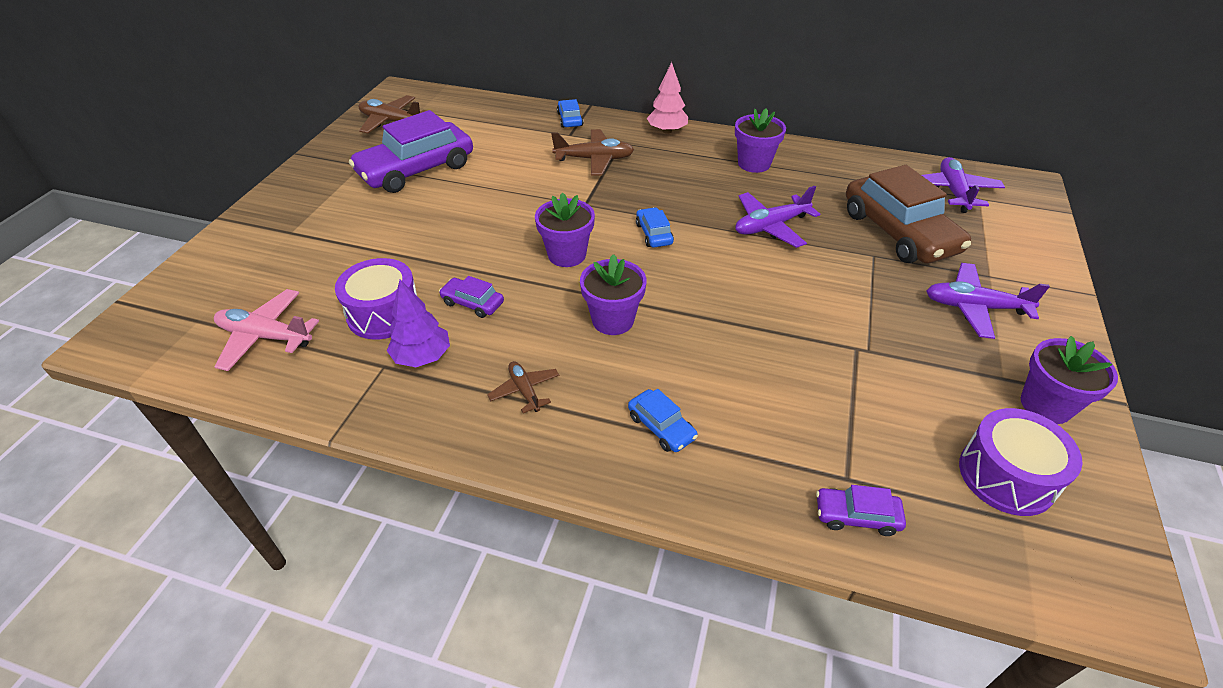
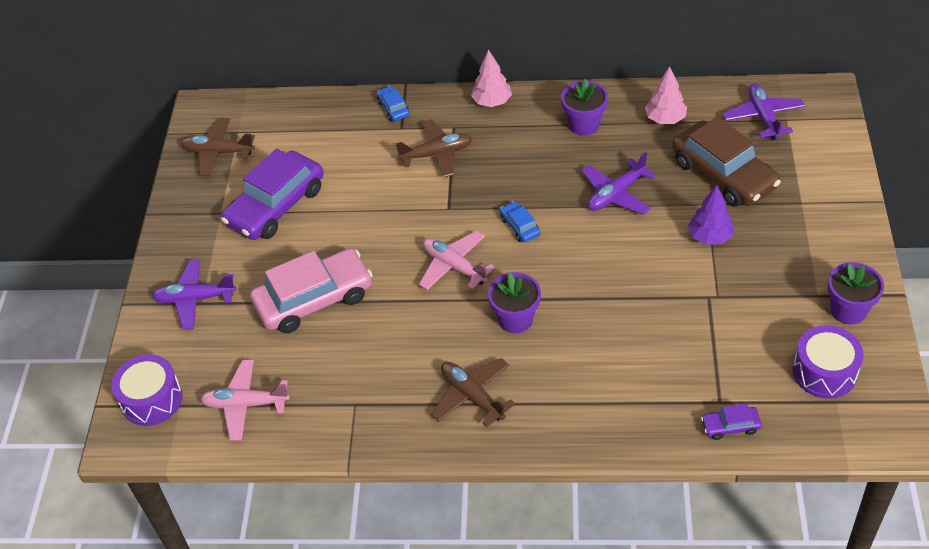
camera: 10 degrees left, 5 degrees up
purple drum [335,258,417,339] -> purple drum moved to [111,354,183,426]
purple tree [387,280,450,367] -> purple tree moved to [688,185,734,245]
purple car [439,276,504,318] -> none
brown plane [487,361,559,413] -> brown plane [431,358,515,427], size x1.68
purple flower pot [535,193,595,267] -> pink plane [419,231,495,290]
blue car [628,389,698,452] -> none
purple plane [927,263,1050,339] -> purple plane moved to [152,259,236,330]
none -> pink car [250,248,373,333]
none -> pink tree [645,66,687,124]

